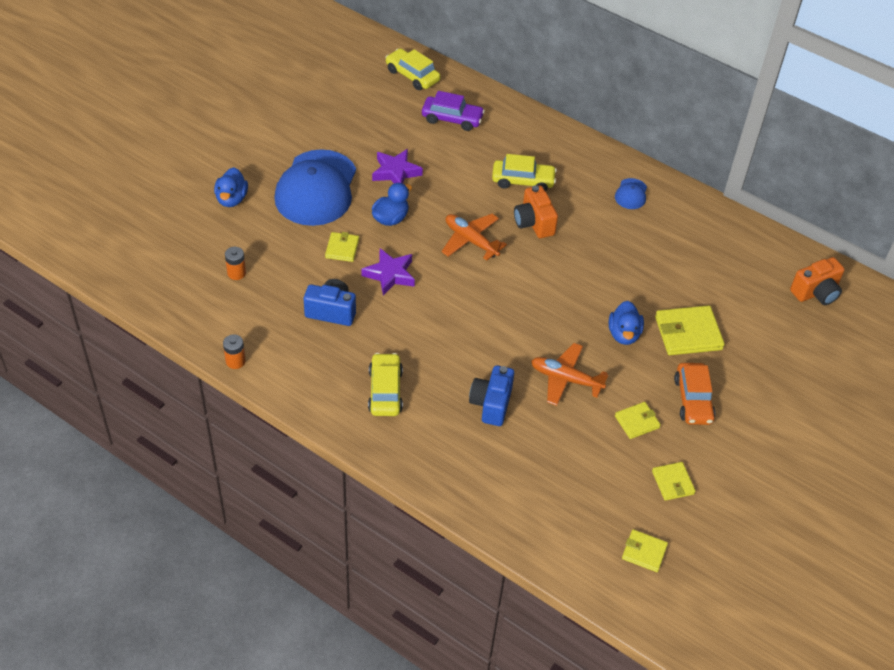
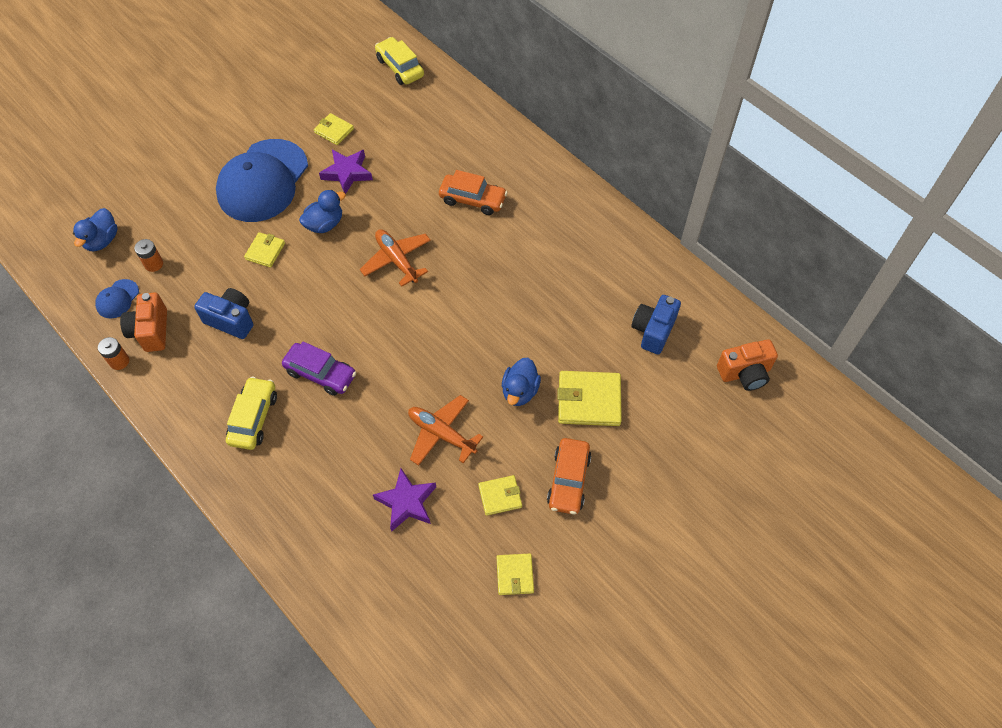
camera: 15 degrees right, 10 degrees up
blue duck [214,167,248,207] -> blue duck moved to [73,208,118,251]
purple star [362,248,415,296] -> purple star moved to [373,468,436,532]
purple car [422,91,485,131] -> purple car moved to [282,341,356,396]
blue camera [469,365,514,426] -> blue camera moved to [632,295,681,355]
yellow car [492,154,557,191] -> orange car [439,170,507,215]
orange camera [514,185,558,238] -> orange camera moved to [120,292,167,352]
blue cap [615,178,647,209] -> blue cap moved to [95,279,139,319]
yellow wallet [622,529,668,572] -> yellow wallet moved to [314,113,354,145]

